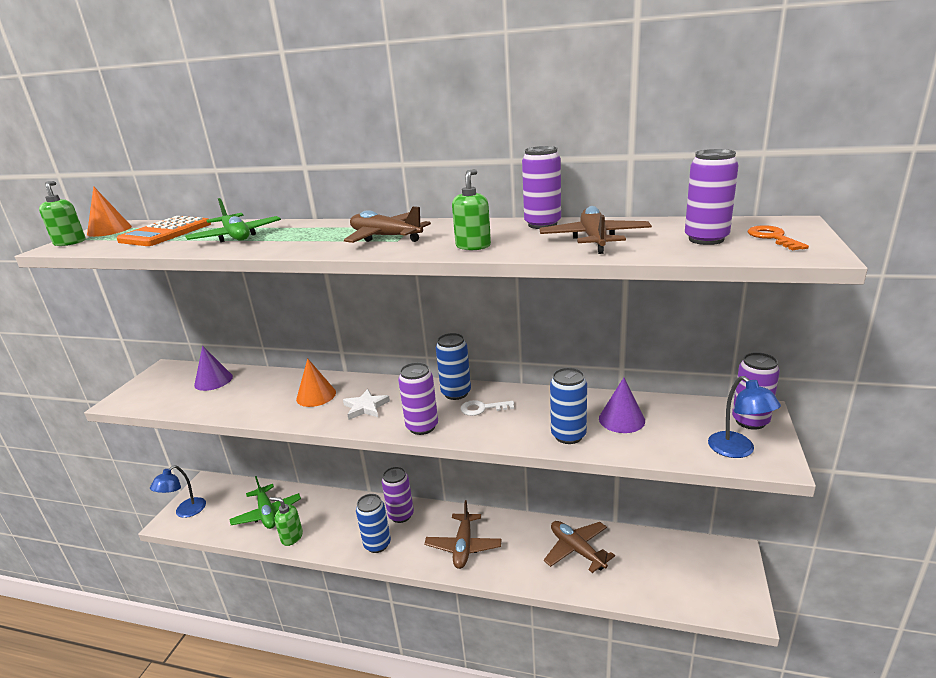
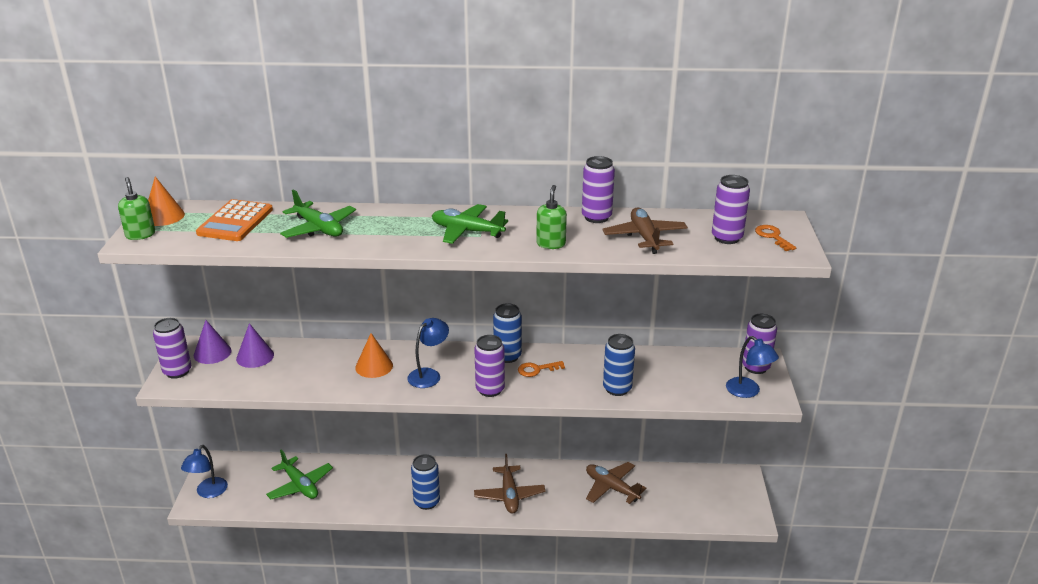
camera: 15 degrees left, 5 degrees up
green soap dispenser [270,497,303,546] -> none
white star [343,389,390,420] -> blue lamp [407,318,449,388]
brown plane [344,206,431,243] -> green plane [432,204,508,244]
purple can [382,467,414,523] -> purple can moved to [153,318,191,379]
white key [460,400,514,416] -> orange key [518,361,565,377]
purple cone [599,378,645,433] -> purple cone moved to [194,320,232,364]

